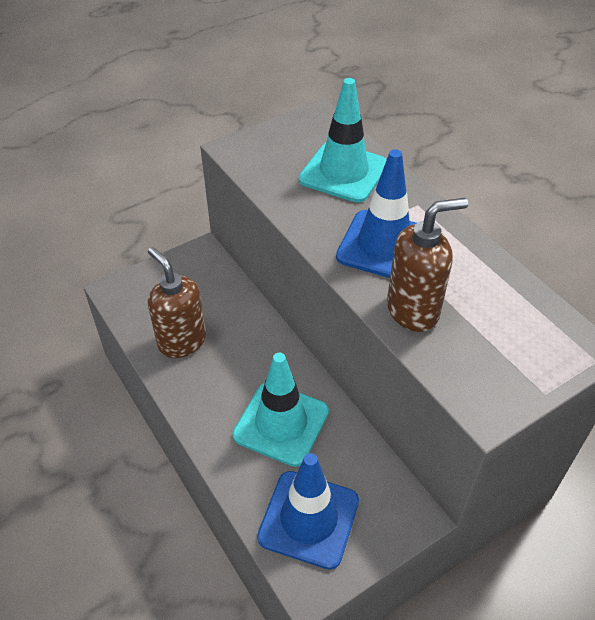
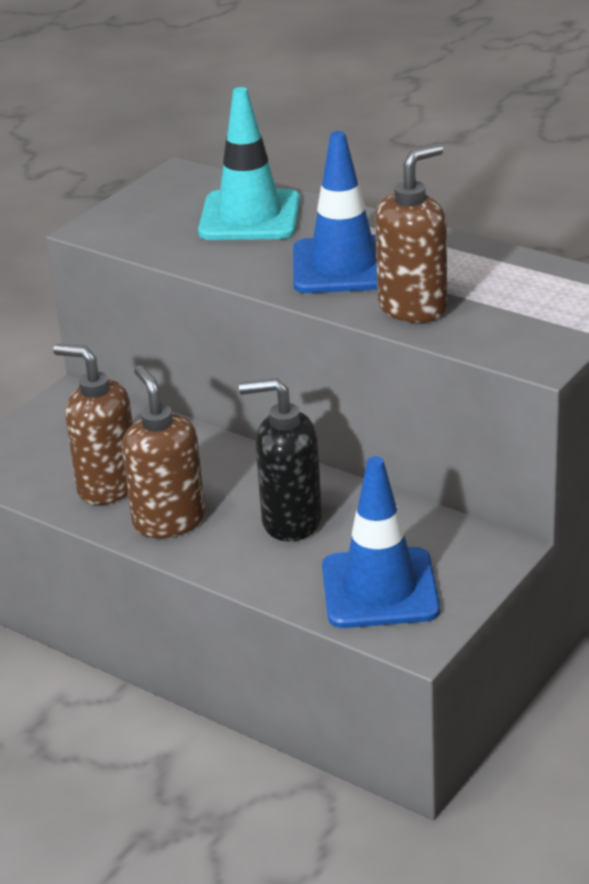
camera: 20 degrees left, 15 degrees down
turquoise traffic cone [233,353,329,467] -> black soap dispenser [239,378,322,542]
none -> brown soap dispenser [122,365,205,538]

